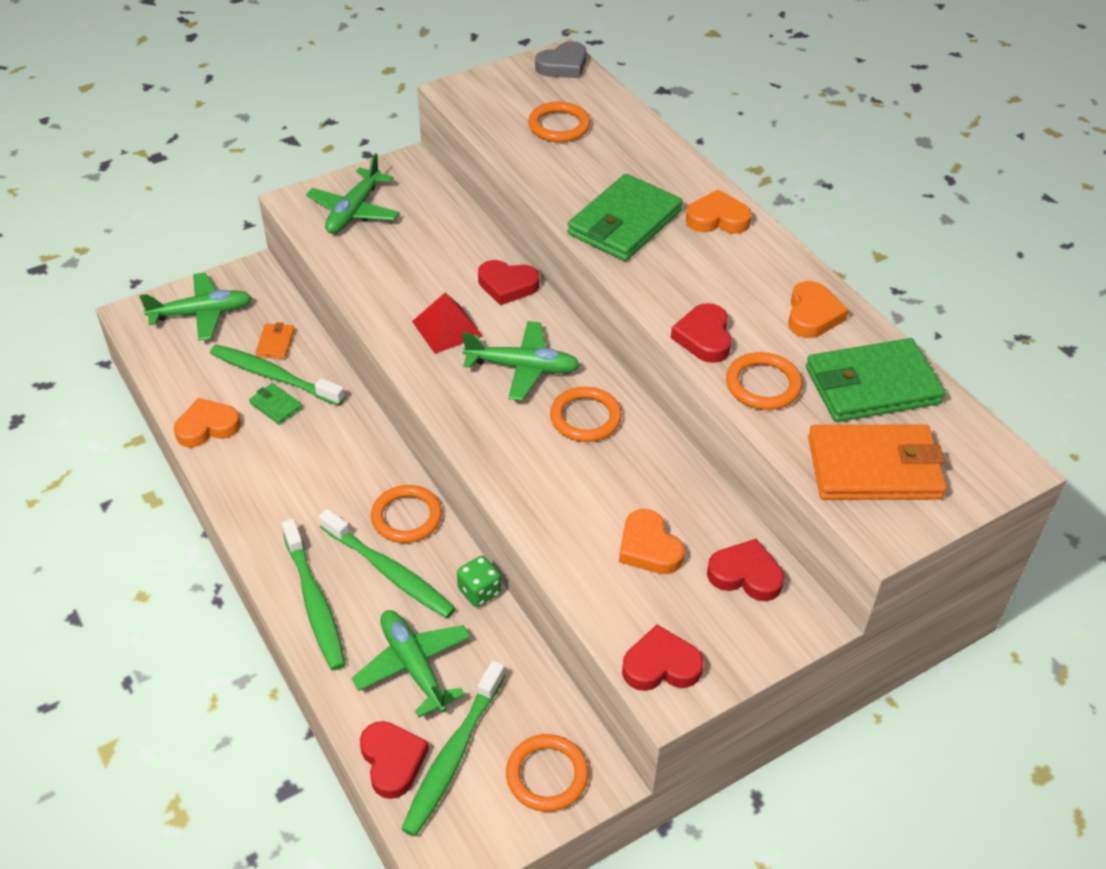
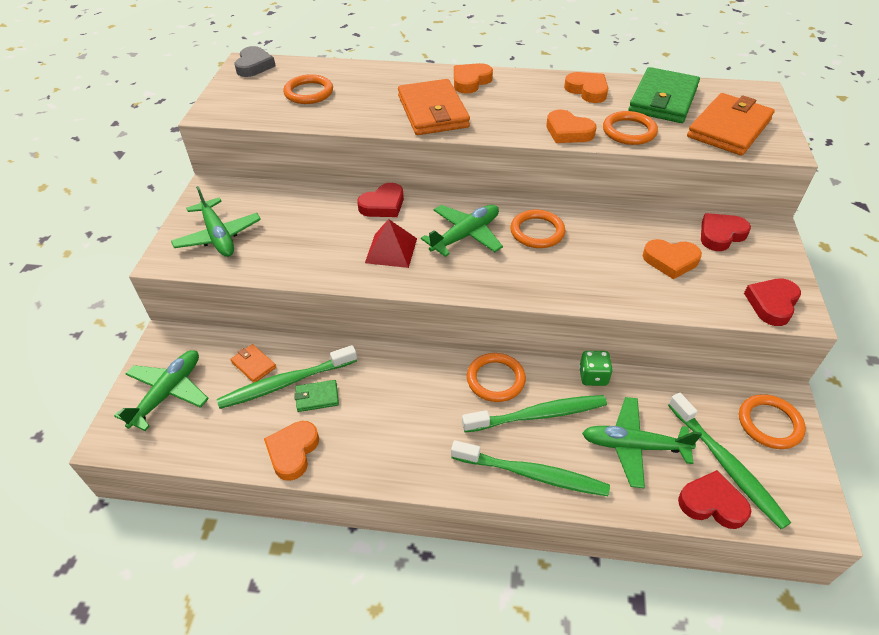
camera: 50 degrees left, 0 degrees up
green wallet [568,174,683,261] -> orange wallet [398,79,470,135]
red heart [671,303,732,363] -> orange heart [546,110,597,143]

